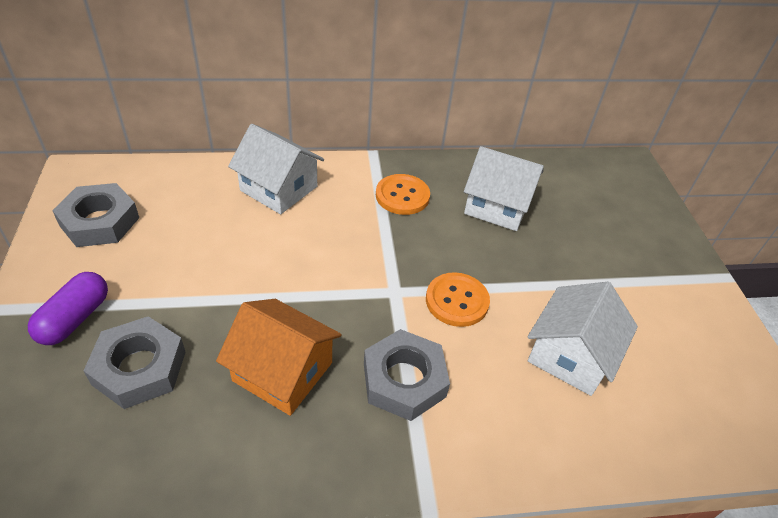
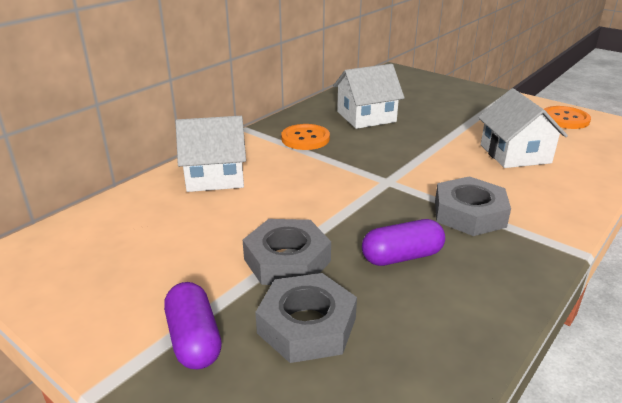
camera: 40 degrees left, 15 degrees down
grey nut [52,183,139,247] -> grey nut moved to [243,219,331,285]
orange house [216,299,342,416] -> purple capsule [362,219,445,266]
orange button [426,272,490,327] -> orange button moved to [544,106,591,129]

